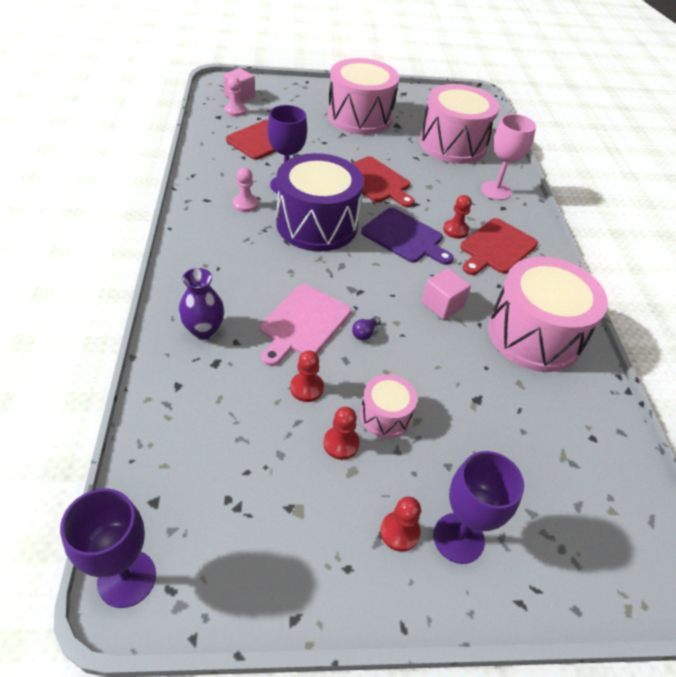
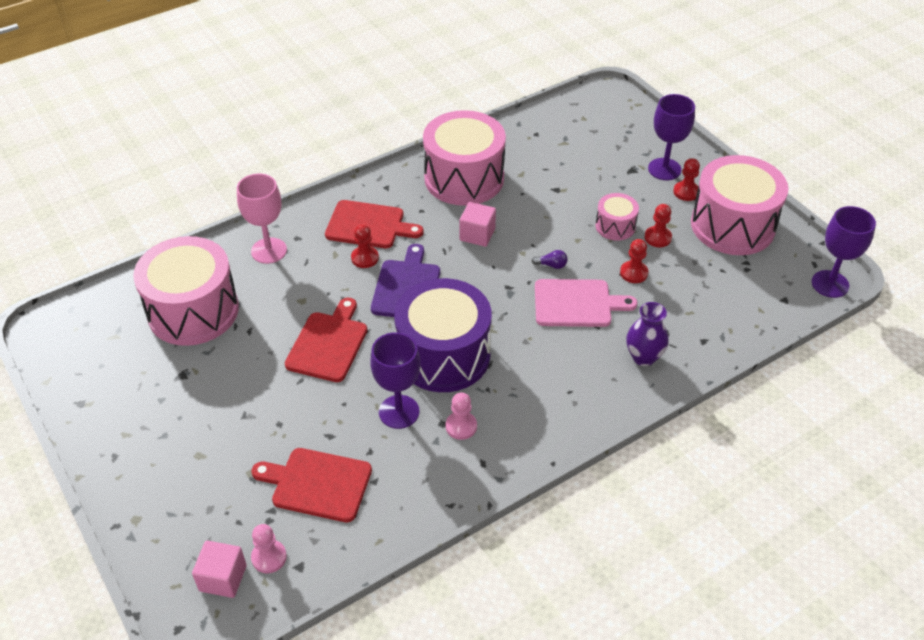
camera: 115 degrees left, 0 degrees up
pink drum [327,58,399,135] -> pink drum moved to [691,155,788,255]

